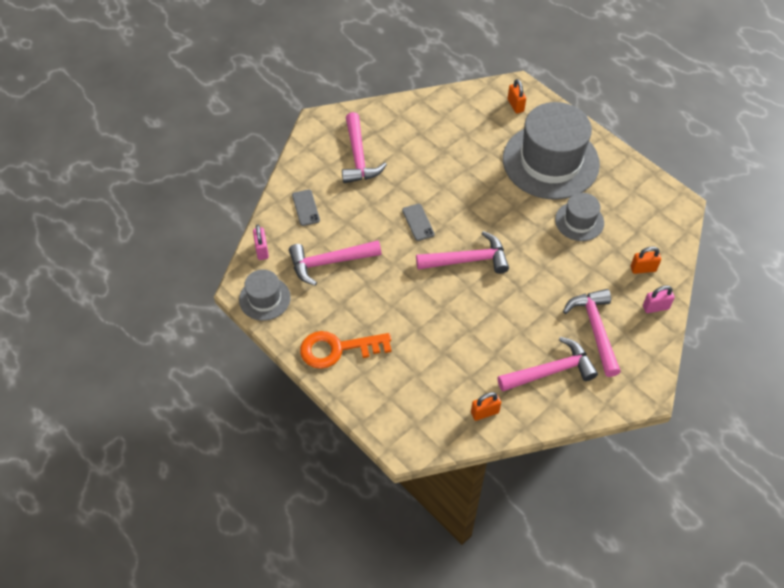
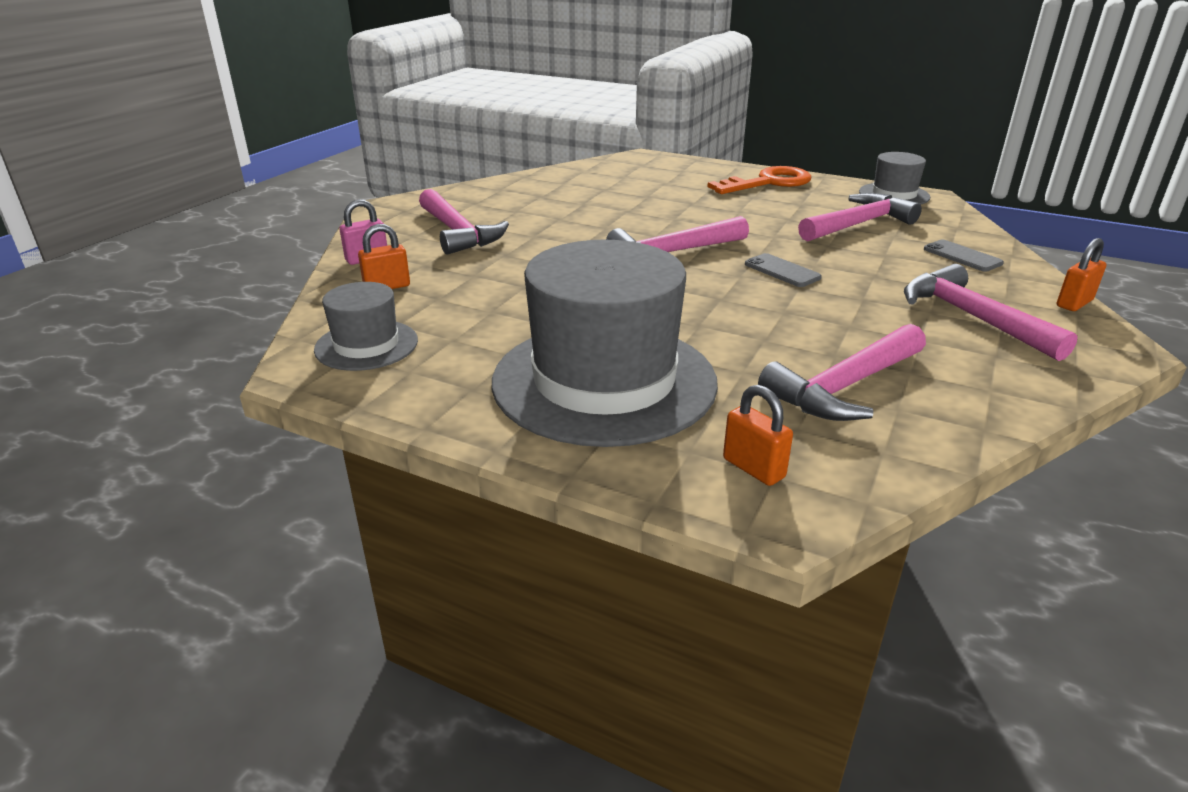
camera: 160 degrees right, 25 degrees down
pink padlock [253,225,269,260] -> none
orange padlock [471,392,501,421] -> orange padlock moved to [1057,238,1106,311]
pink hammer [497,337,598,392] -> pink hammer moved to [758,324,926,421]
grey hat [555,193,604,241] -> grey hat moved to [314,282,418,371]

